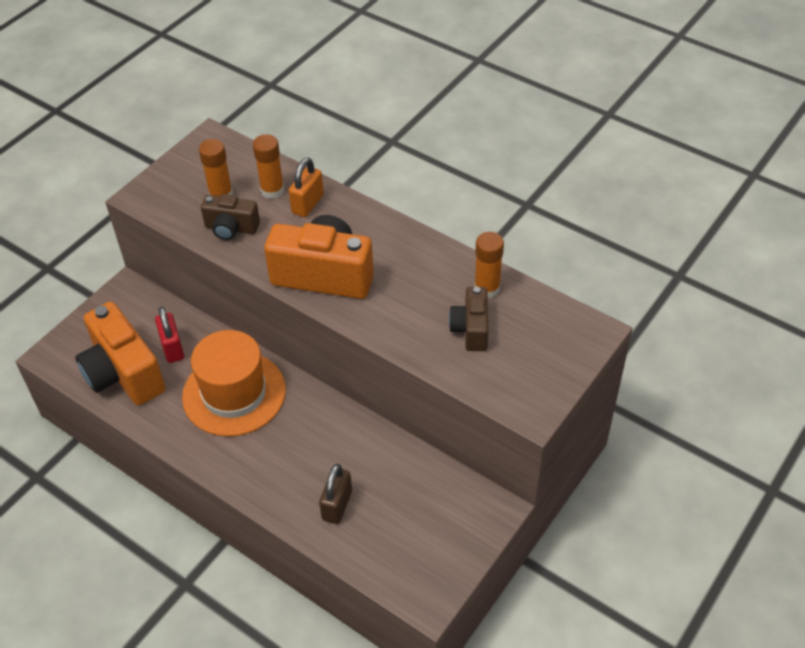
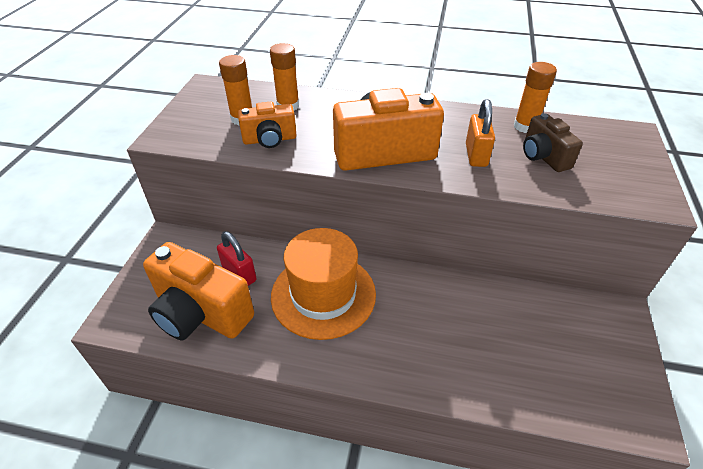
camera: 25 degrees left, 5 degrees down
brown camera [201,194,260,240] -> orange camera [238,102,296,148]
orange padlock [289,158,324,217] -> orange padlock moved to [466,99,495,167]
brown padlock [319,464,352,524] -> none

